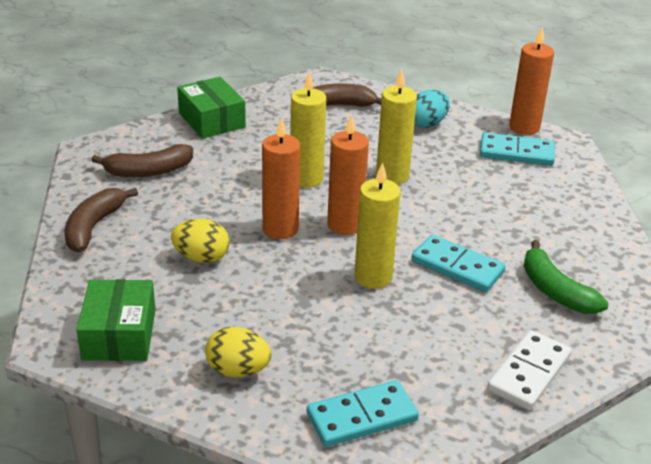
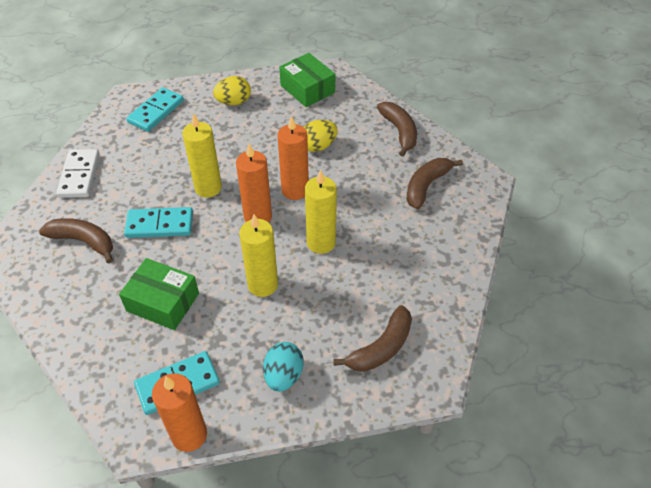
camera: 145 degrees right, 15 degrees up
green box [177,77,246,139] -> green box moved to [119,258,199,330]
green banana [524,240,609,314] -> brown banana [39,218,113,263]

